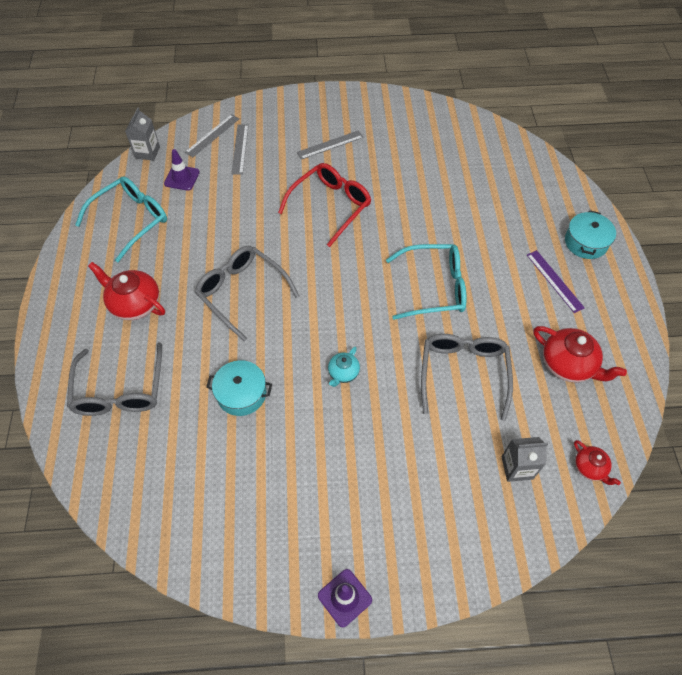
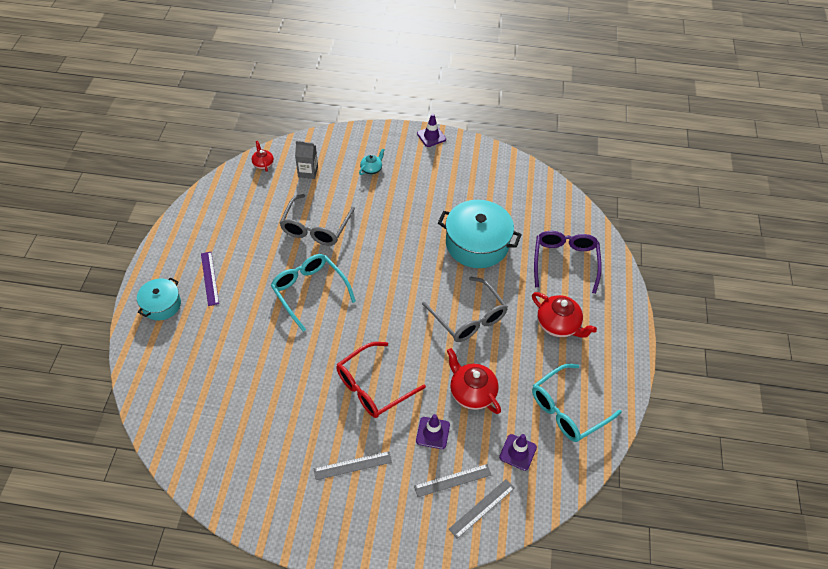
camera: 170 degrees left, 5 degrees down
grey glasses [67,342,162,416] -> purple glasses [534,231,602,294]
grey carton [125,107,160,161] -> none
turquoise pot [206,360,272,416] -> turquoise pot [438,200,522,268], size x1.77
grey ruler [231,124,249,175] -> grey ruler turned 60 degrees clockwise [414,464,491,497]
turquoise teapot [328,347,360,387] -> turquoise teapot moved to [359,149,384,175]
turquoise glasses [386,244,467,320] -> turquoise glasses turned 45 degrees clockwise [271,254,356,332]
red teapot [533,326,627,383] -> red teapot moved to [447,348,501,414]
none -> purple traffic cone [416,414,450,449]

